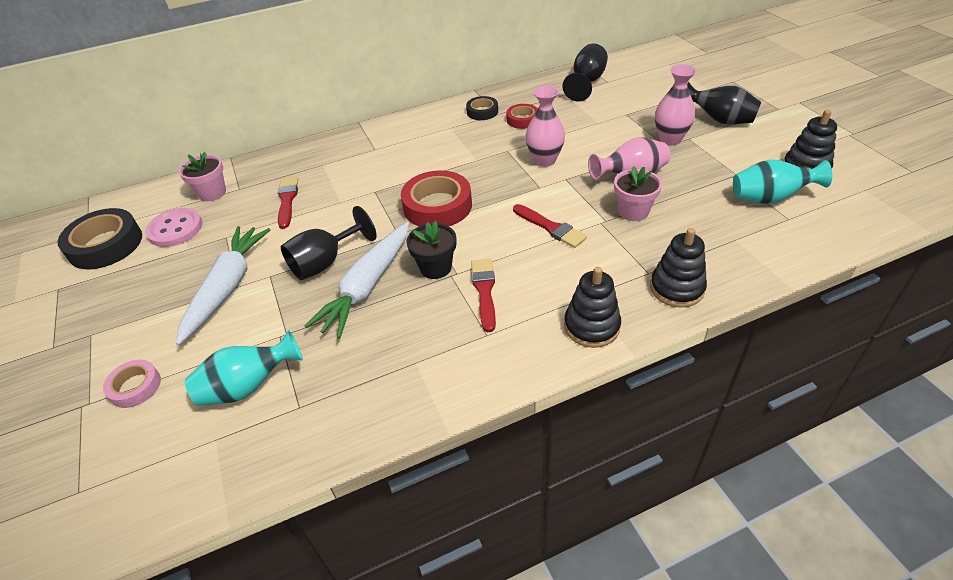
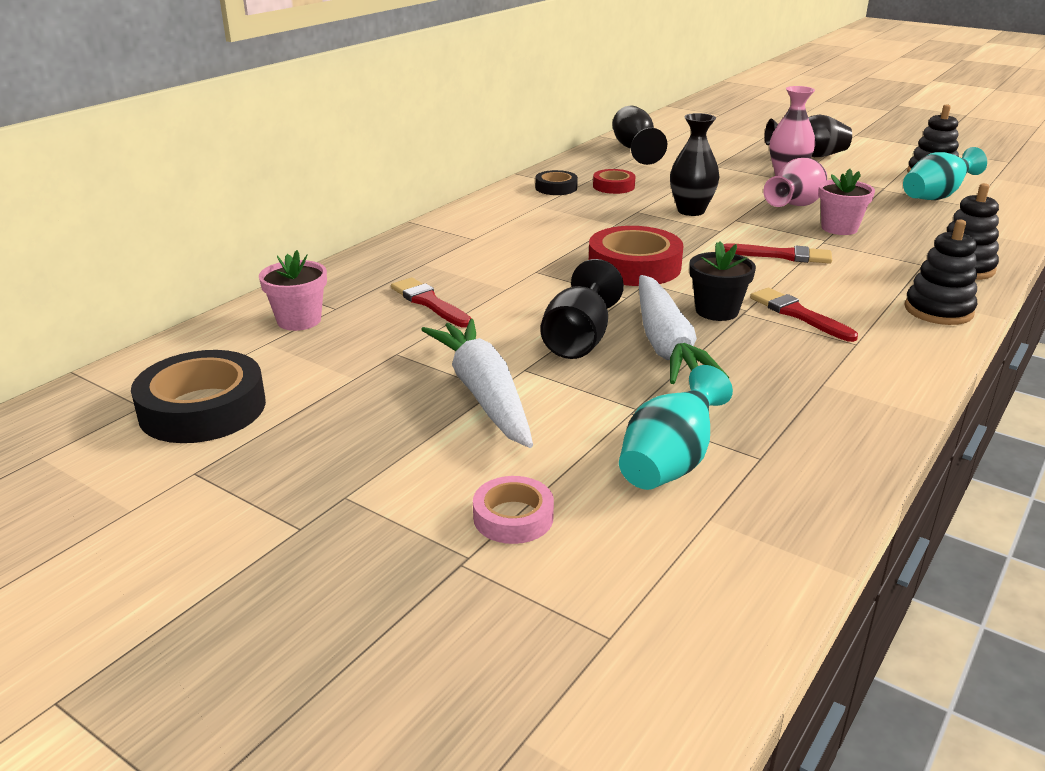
camera: 35 degrees left, 15 degrees down
pink button [145,208,202,247] -> none
pink vase [526,85,565,167] -> black vase [670,113,719,216]

